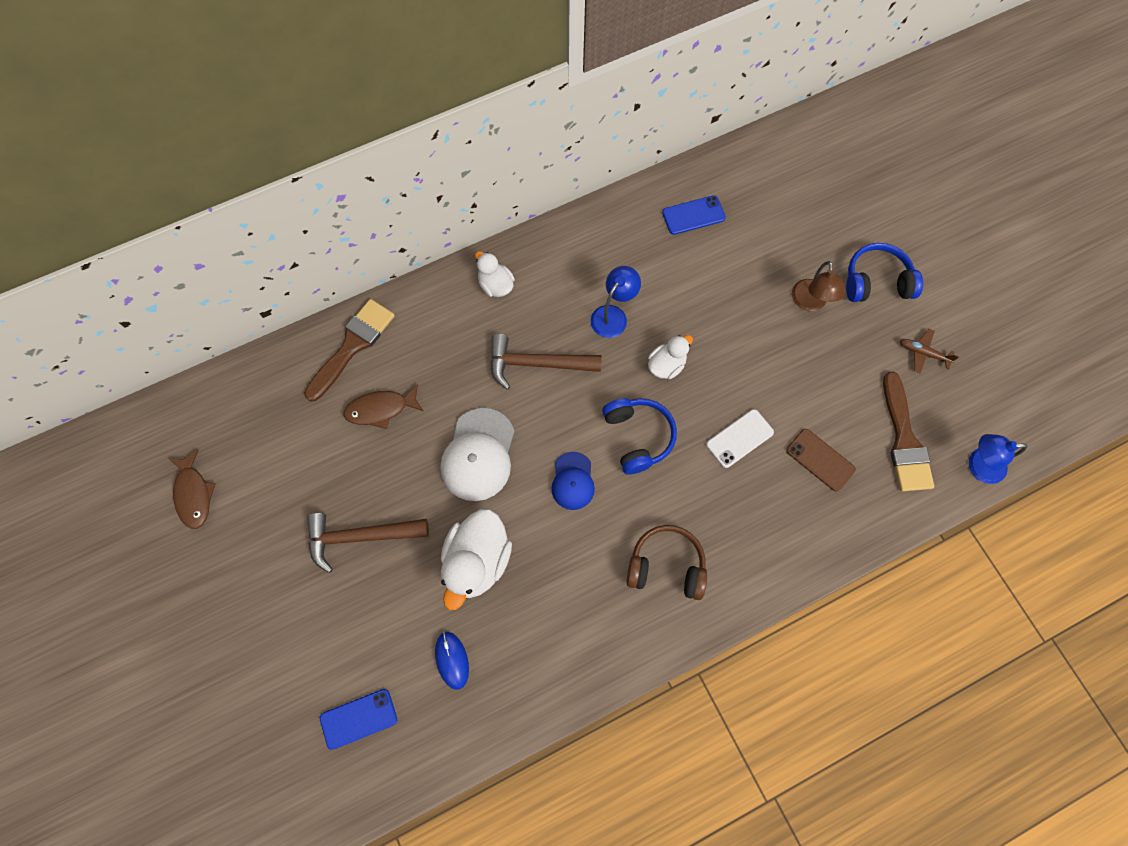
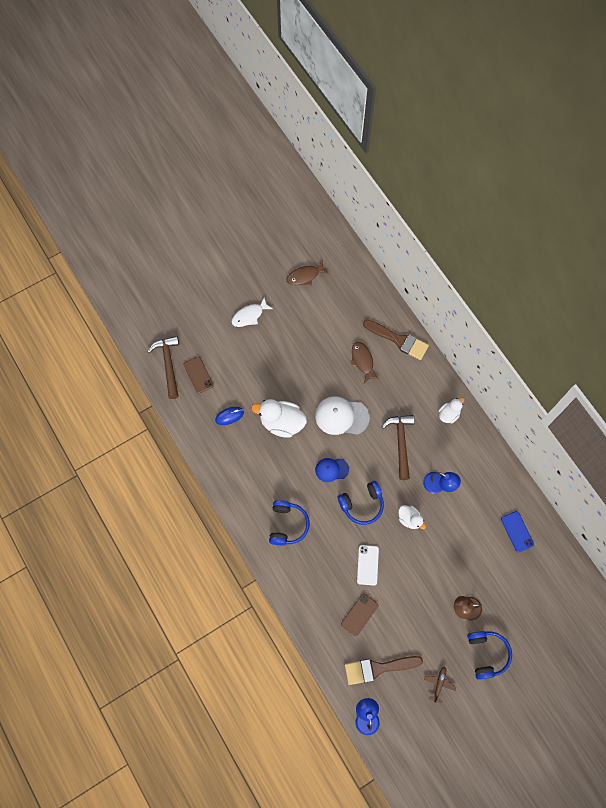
camera: 85 degrees right, 0 degrees up
brown hammer [307,513,429,573] -> brown hammer moved to [148,336,179,399]
blue phone [320,689,397,750] -> brown phone [183,356,214,393]
brown headphones [626,525,707,600] -> blue headphones [269,500,310,545]
white phone [706,409,774,468] -> white phone turned 45 degrees clockwise [357,545,379,585]
none -> white fish [232,297,273,327]

